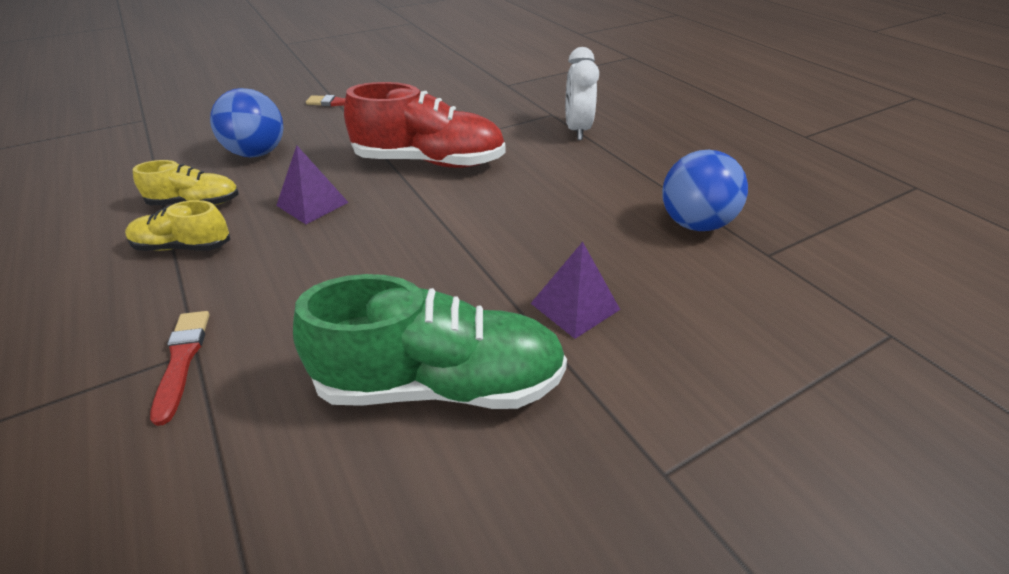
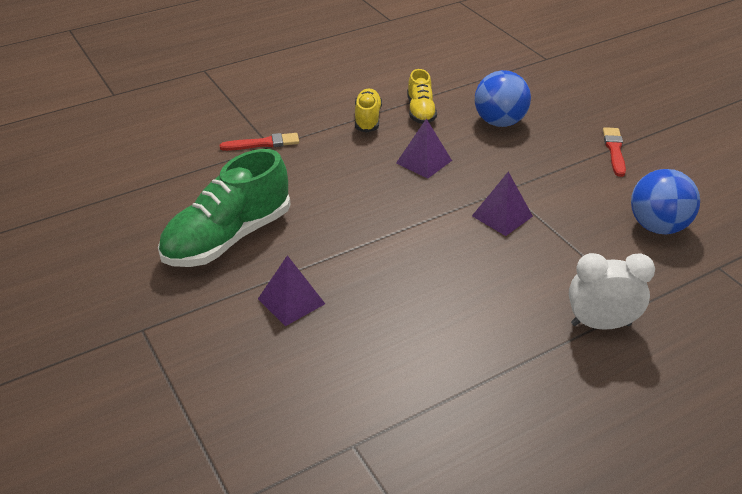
camera: 90 degrees right, 0 degrees up
green shoe [293,274,567,409] -> green shoe turned 45 degrees clockwise [158,149,291,267]
red shoe [344,82,506,168] -> purple pyramid [472,172,533,236]
blue ball [662,150,748,231] -> blue ball moved to [631,169,700,234]

